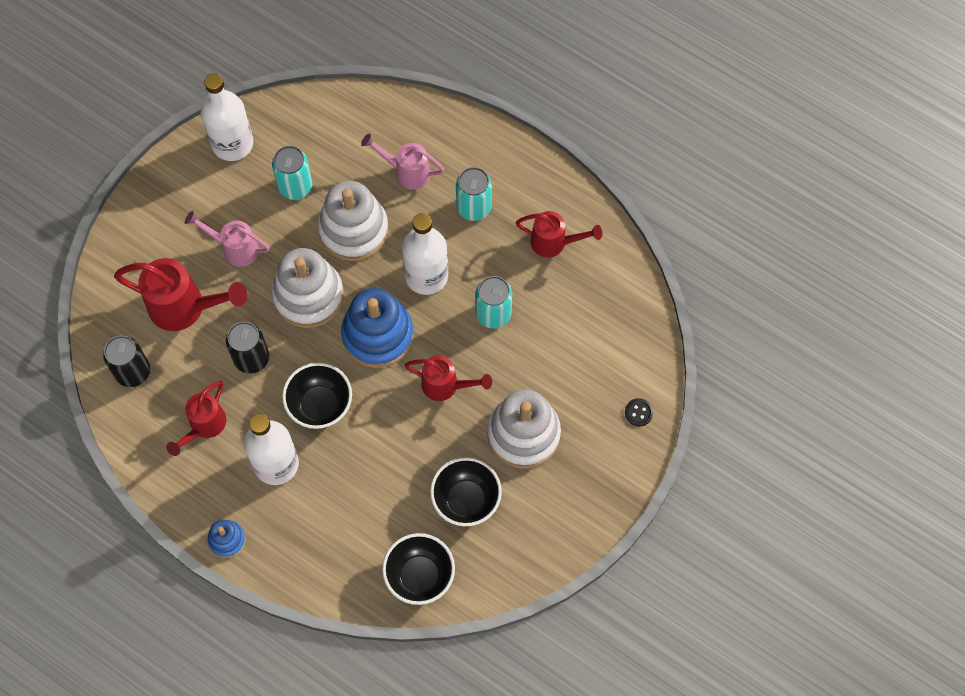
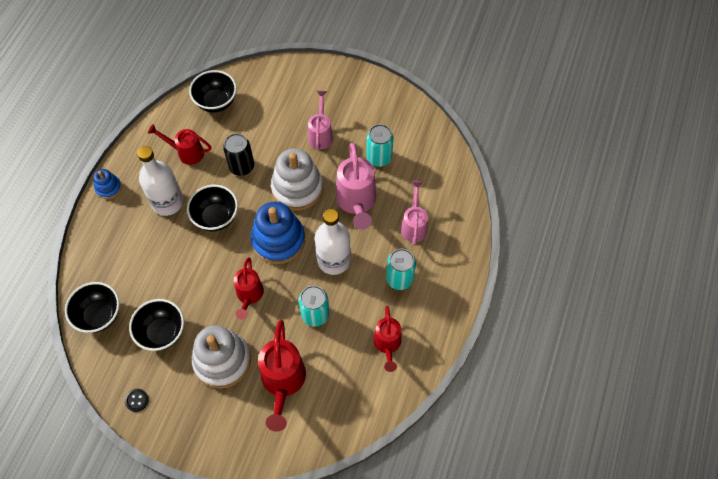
camera: 75 degrees right, 5 degrees down
black can [103,336,150,387] -> black bowl [189,70,237,113]
red watering can [114,258,247,331] -> red watering can moved to [258,320,306,432]
white bottle [201,73,253,161] -> none
white stacking toy [318,181,388,261] -> pink watering can [336,143,376,230]
black button [625,398,653,426] -> black button moved to [125,389,149,412]

